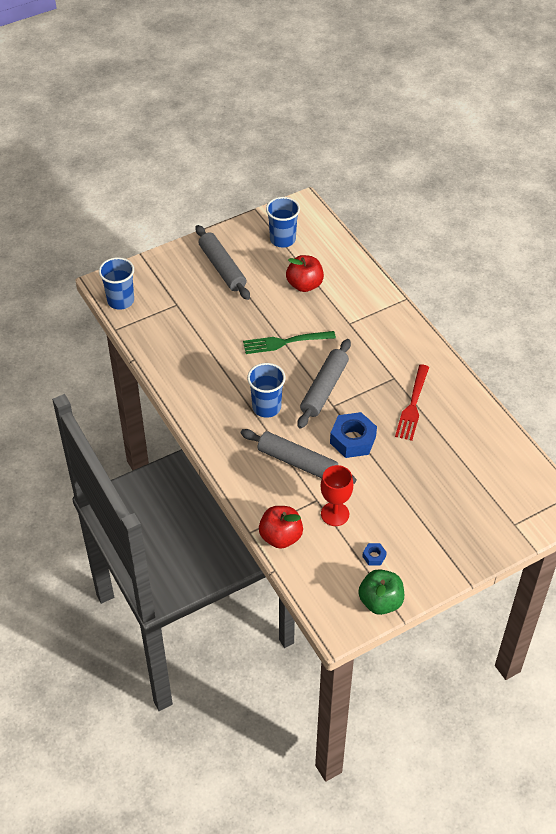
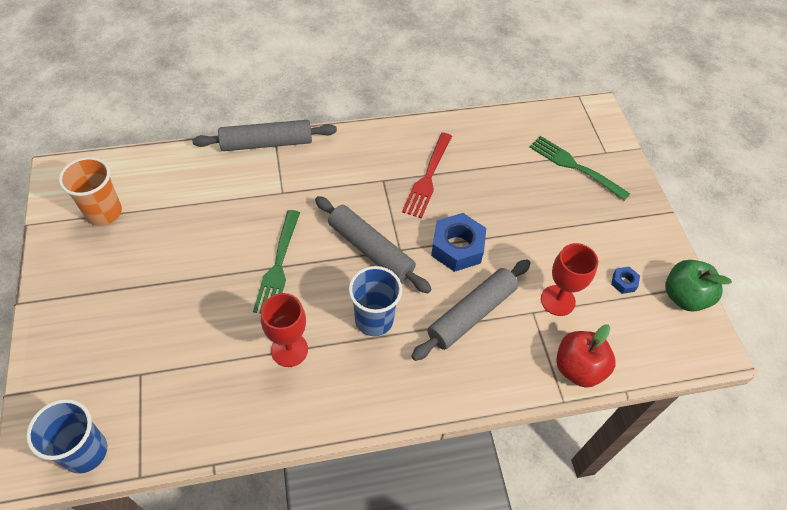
camera: 75 degrees left, 5 degrees up
grey rolling pin [196,225,250,300] -> grey rolling pin moved to [192,120,337,151]
blue cup [266,197,300,248] -> orange cup [59,157,122,226]
red apple [286,255,324,292] -> none
red fork [395,364,429,441] -> red fork turned 75 degrees clockwise [402,133,452,219]
none -> red goblet [261,293,308,367]
none -> green fork [530,136,630,201]

